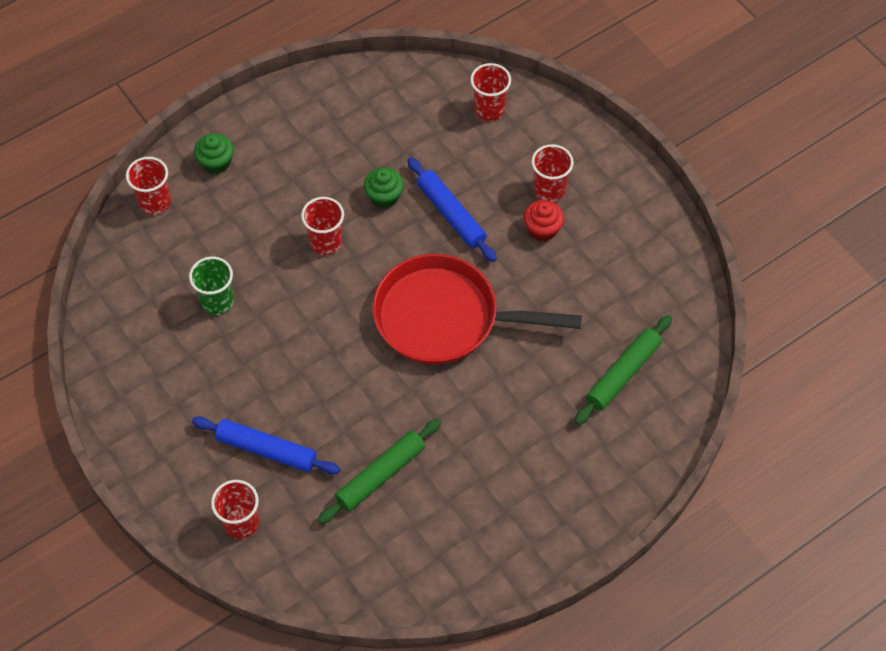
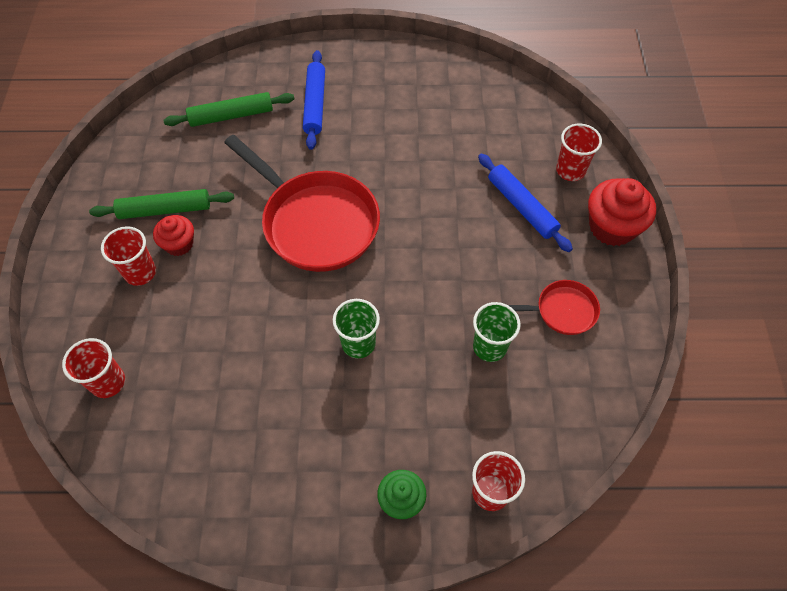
camera: 145 degrees left, 0 degrees up
red cup [301,197,344,255] -> green cup [333,299,380,358]
green rolling pin [318,419,441,524] -> green rolling pin moved to [89,189,234,219]
green cupcake [364,167,404,209] -> none
blue rolling pin [407,157,497,262] -> blue rolling pin moved to [303,50,325,150]
none -> red pan [508,280,600,335]
none -> red cupcake [588,178,656,246]

